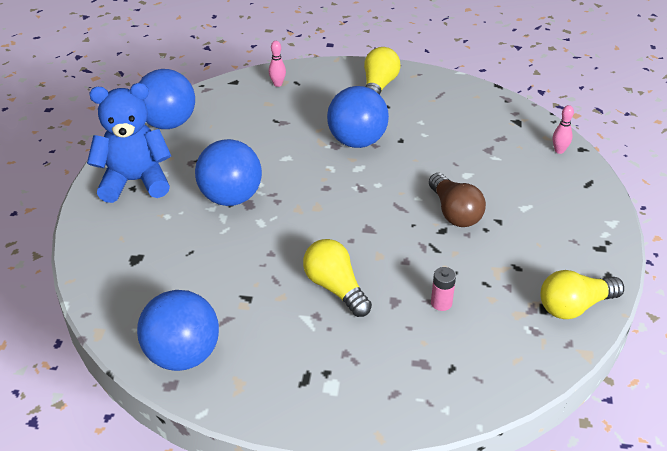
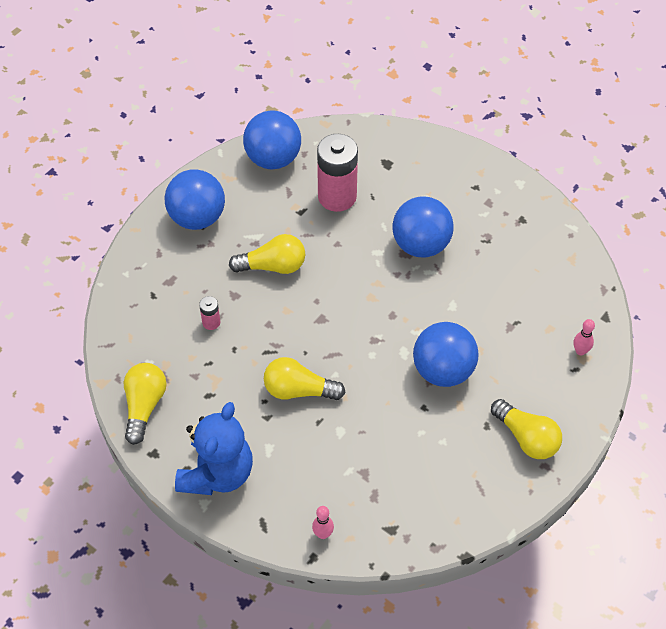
camera: 120 degrees right, 15 degrees up
blue teddy bear [87,83,171,203] -> blue teddy bear moved to [175,402,253,495]
blue ball [139,69,195,129] -> blue ball moved to [164,169,225,230]
brown light bulb [429,173,486,227] -> yellow light bulb [264,357,345,400]
none -> pink battery [317,134,358,212]

